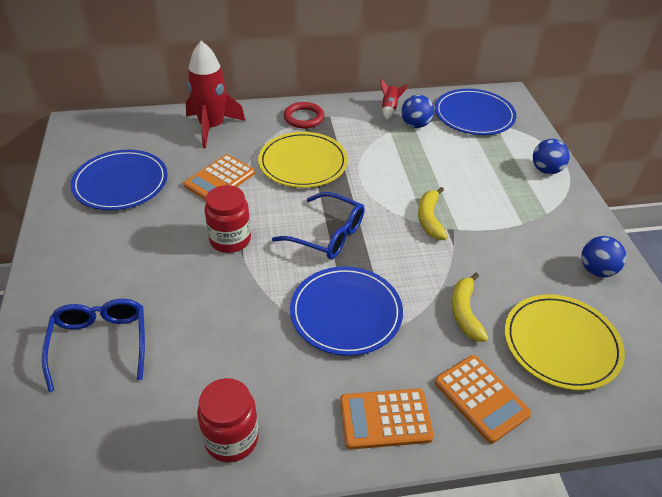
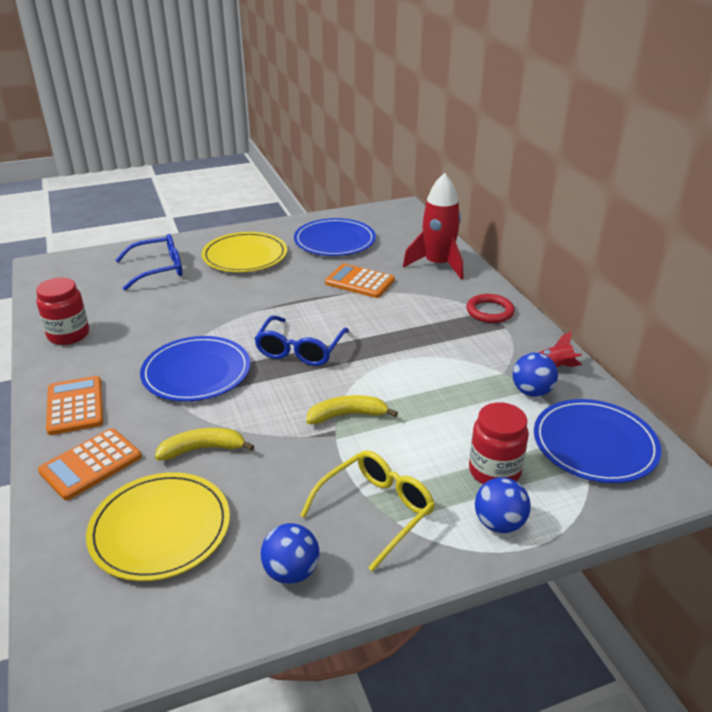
camera: 80 degrees right, 10 degrees down
red jar [205,185,251,253] -> red jar moved to [469,402,529,484]
yellow plate [258,132,348,188] -> yellow plate moved to [202,232,287,272]
none -> yellow glasses [300,450,435,572]

